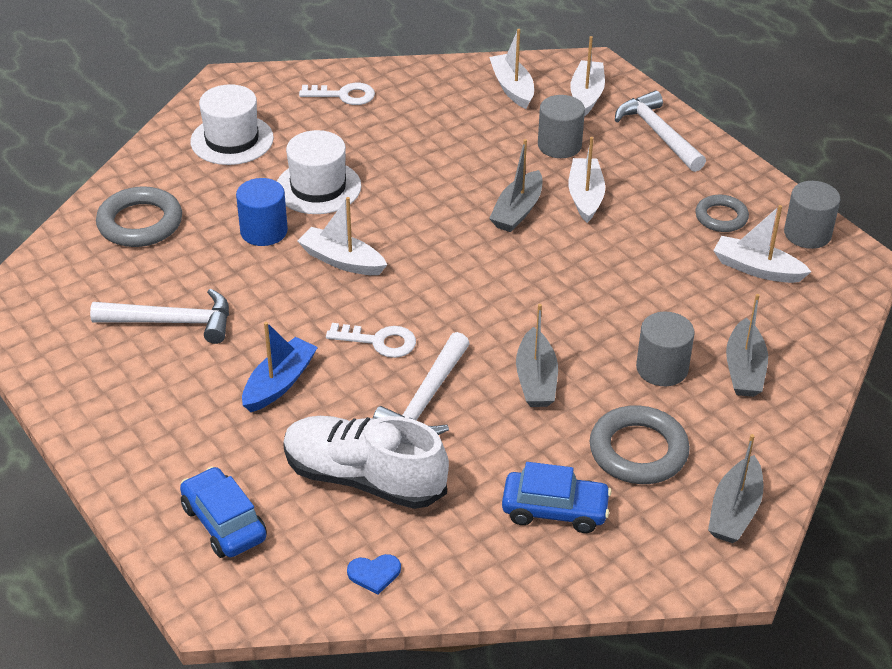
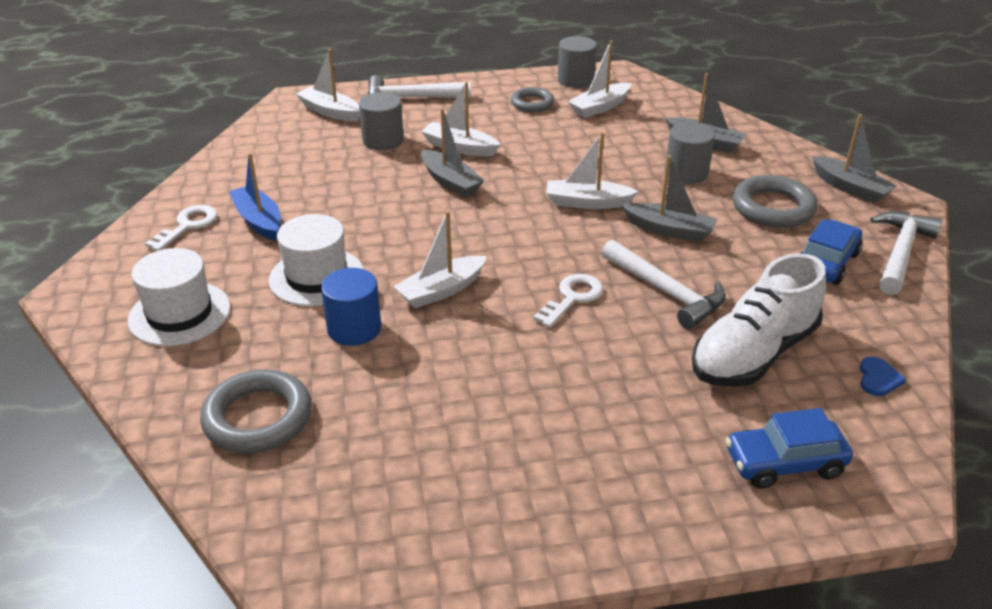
camera: 65 degrees left, 5 degrees down
white hammer [90,289,229,344] -> white hammer moved to [870,211,942,295]
blue boat [242,322,318,412] -> blue boat moved to [229,153,281,241]
white boat [489,29,534,109] -> white boat moved to [546,132,639,209]

